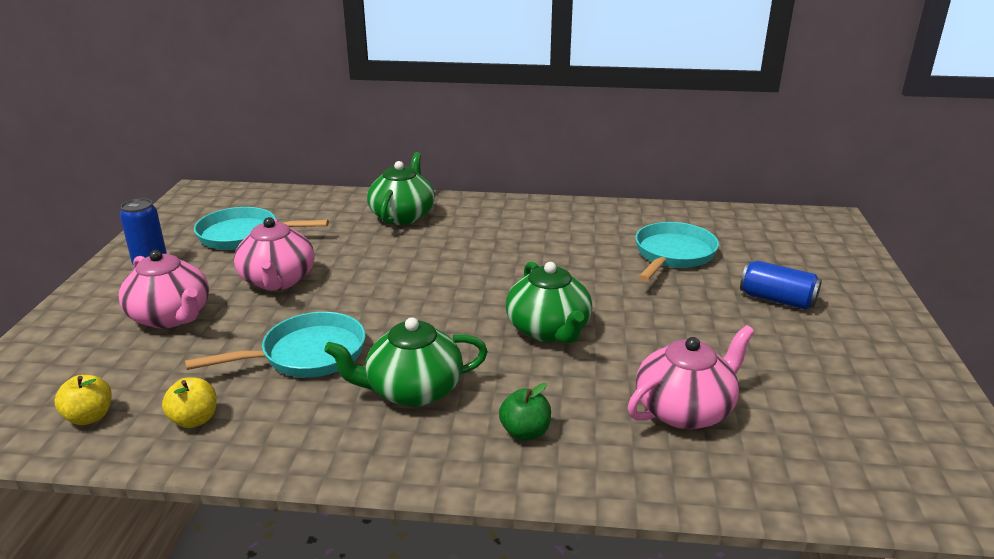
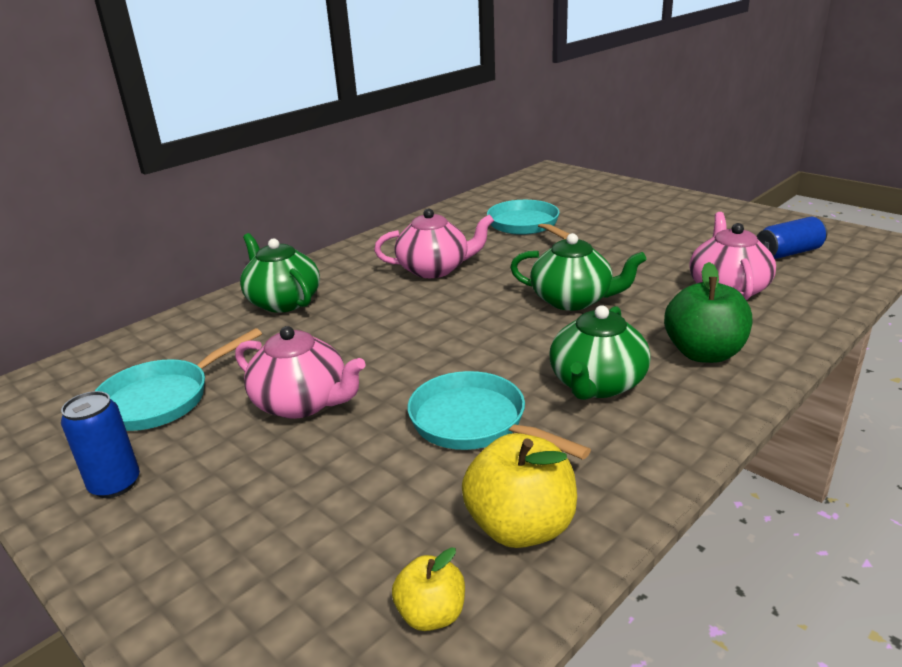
camera: 50 degrees left, 0 degrees up
pink teapot [119,250,209,328] -> pink teapot moved to [374,209,494,278]
yellow apple [162,377,217,428] -> yellow apple [462,433,577,548], size x1.75
turquoise pan [185,312,366,377] -> turquoise pan turned 60 degrees counterclockwise [408,371,591,460]
green apple [499,383,551,441] -> green apple [664,262,752,363], size x1.75
blue can [740,261,822,310] -> blue can moved to [757,217,827,259]

